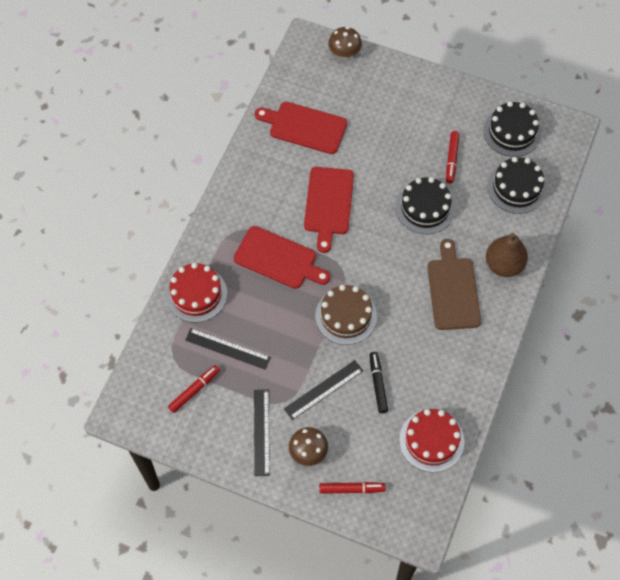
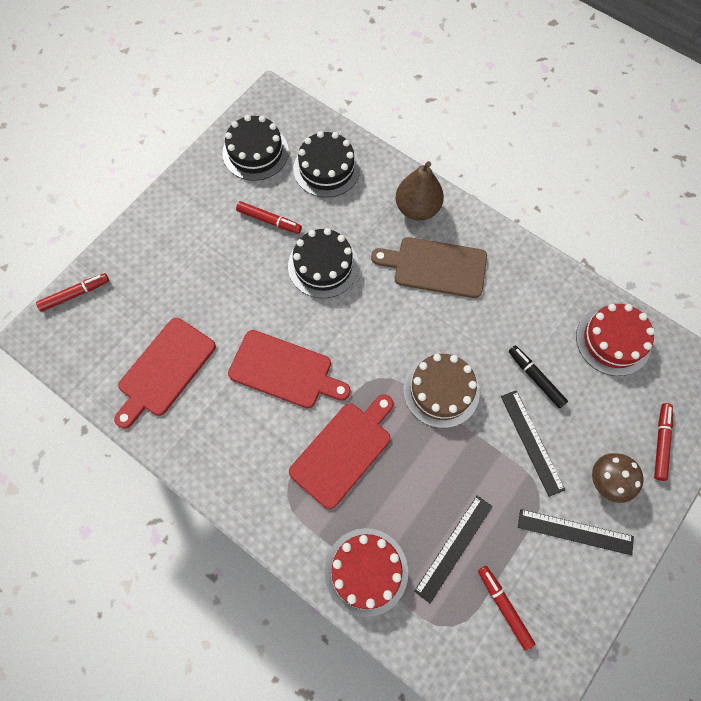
camera: 75 degrees left, 5 degrees up
brown mushroom [328,27,362,58] -> red marker [36,273,109,312]
black marker [370,352,388,413] -> black marker turned 45 degrees clockwise [509,345,568,408]

